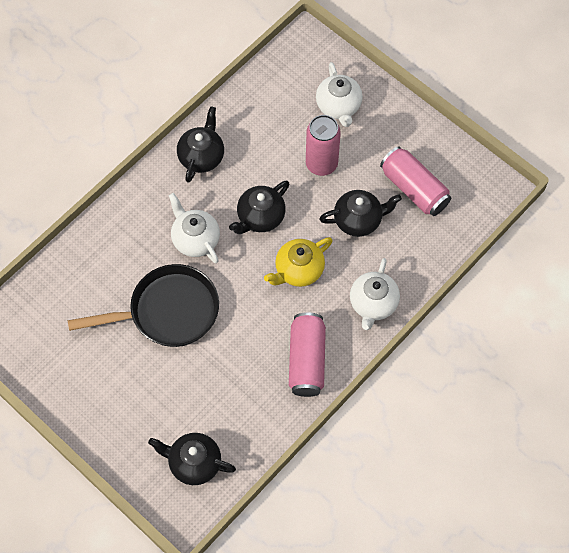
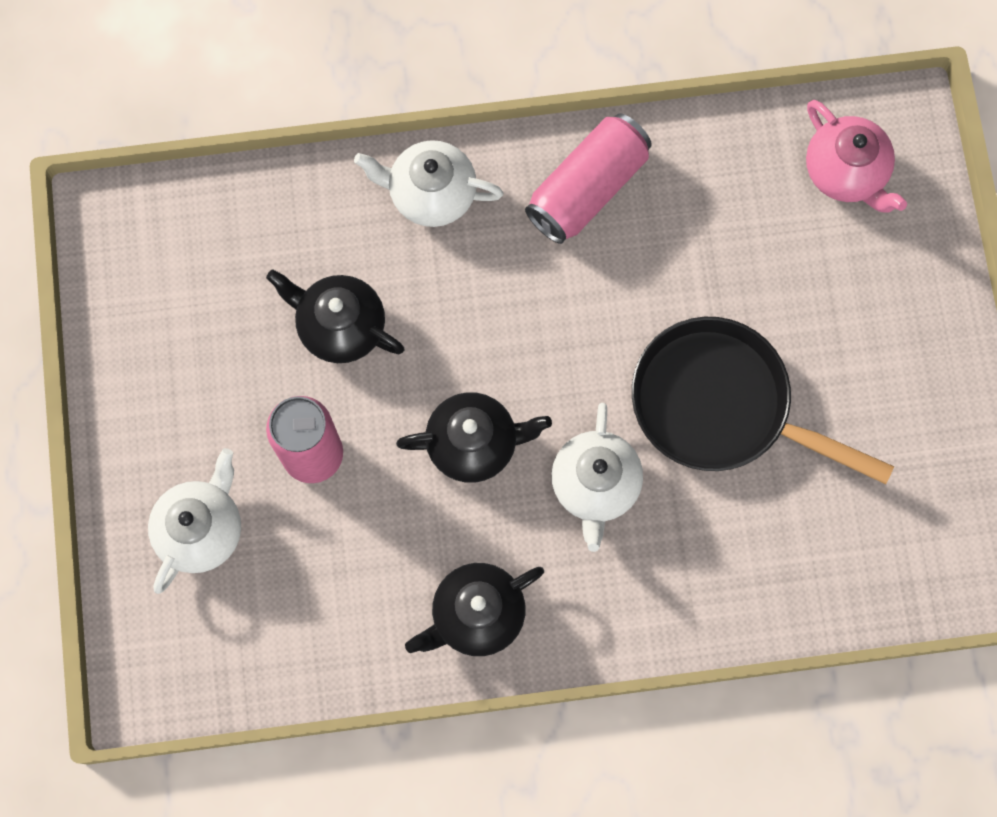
camera: 140 degrees left, 10 degrees up
black teapot [148,433,236,485] -> pink teapot [806,100,907,213]
yellow teapot [264,237,333,287] -> none
white teapot [350,258,400,330] -> white teapot turned 135 degrees counterclockwise [354,140,503,227]
pink can [380,146,451,216] -> none

